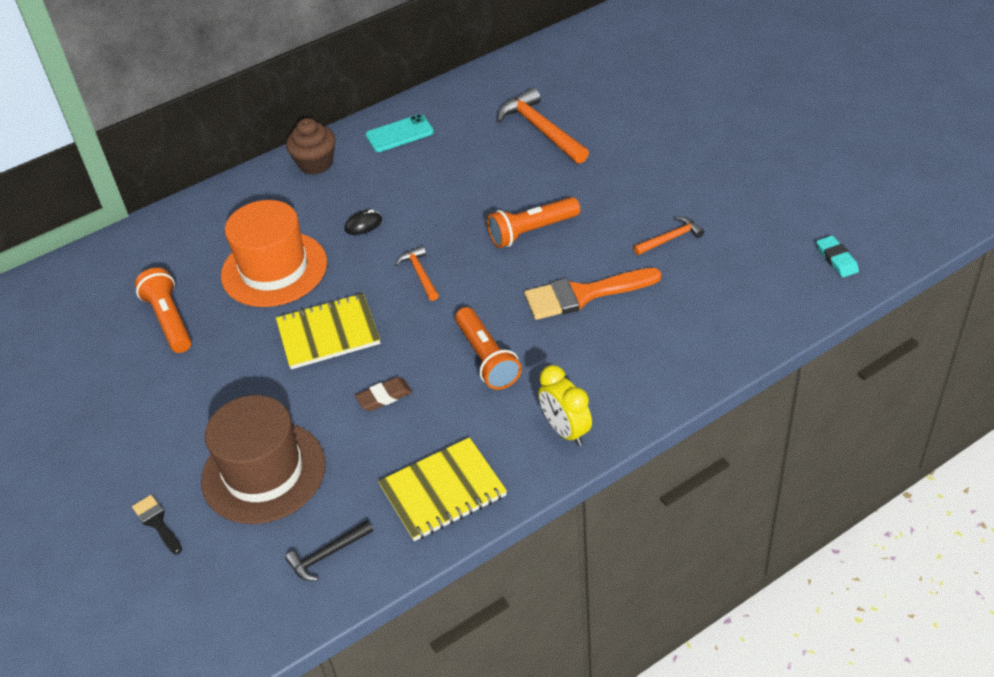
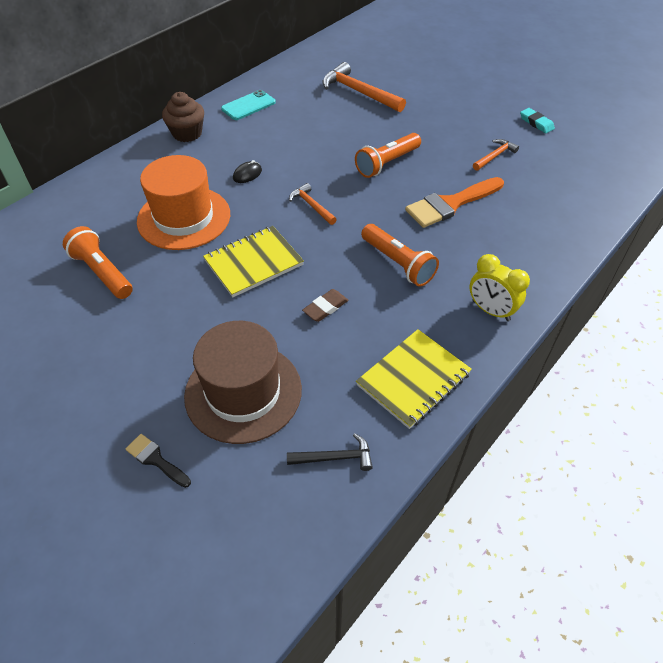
camera: 20 degrees left, 5 degrees up
black hammer [285,520,373,581] -> black hammer turned 135 degrees counterclockwise [287,433,373,471]
turquoise eraser [817,236,859,277] -> turquoise eraser moved to [520,108,555,133]

